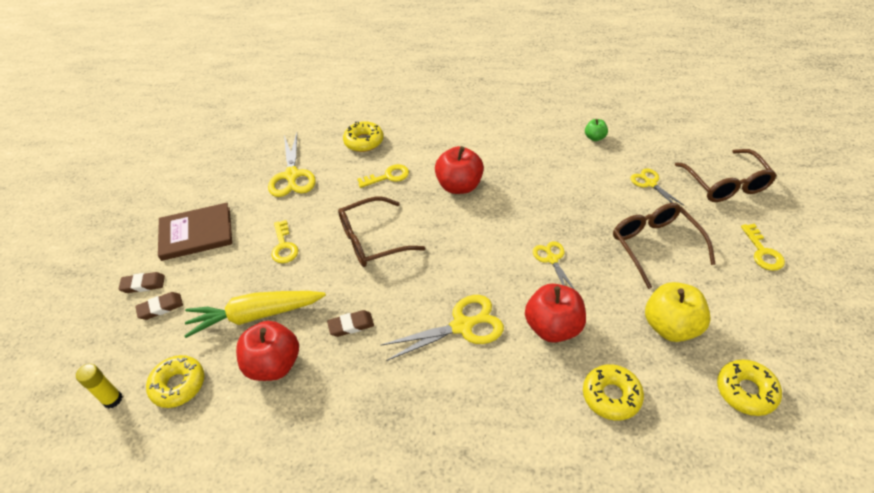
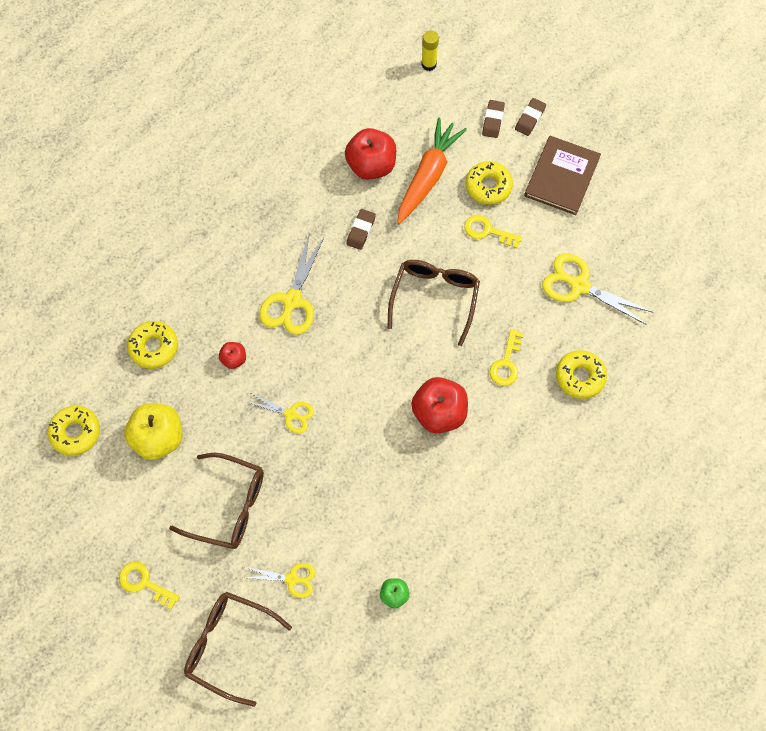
camera: 125 degrees right, 20 degrees up
yellow donut [146,355,204,408] -> yellow donut moved to [465,161,513,205]
yellow carrot [184,291,326,338] -> orange carrot [397,118,467,224]
red apple [525,284,586,343] -> red apple [219,342,246,369], size x0.50

